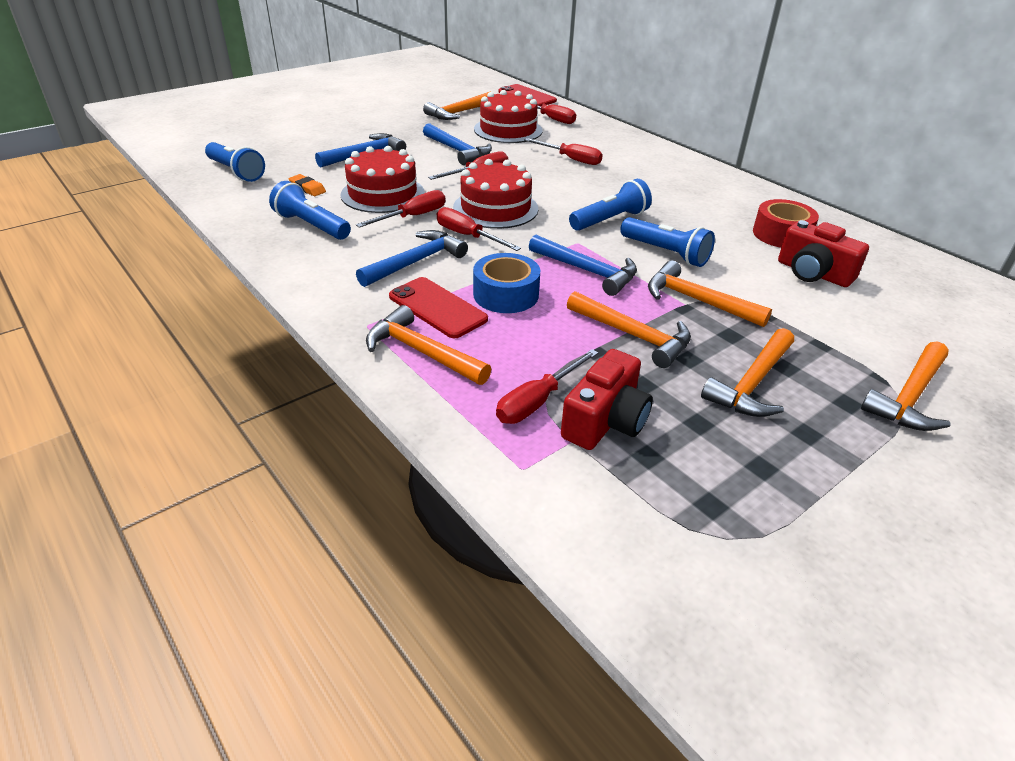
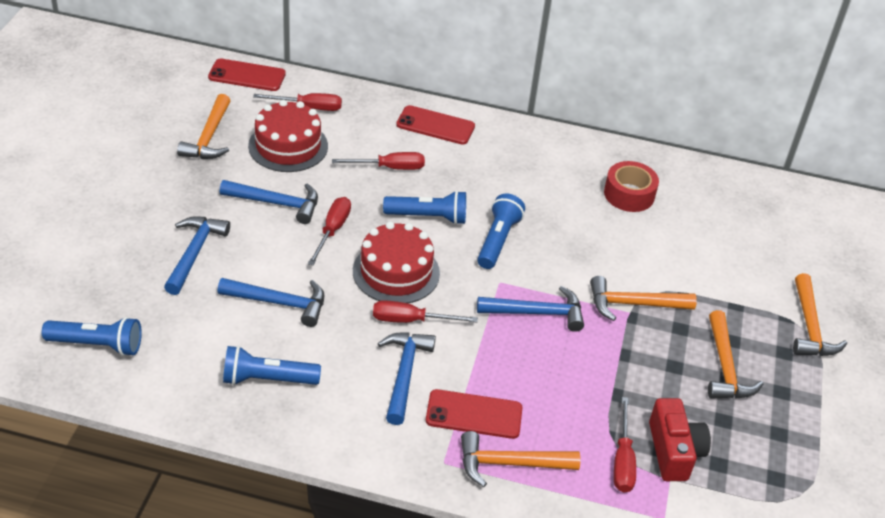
camera: 40 degrees left, 5 degrees up
orange eraser [289,174,326,196] -> none
red cake [340,146,424,213] -> blue hammer [217,278,324,327]
red screwdriver [356,190,446,228] -> none
blue tape [473,253,540,313] -> none
orange hammer [567,291,691,368] -> none
blue flashlight [620,217,715,267] -> blue flashlight moved to [383,191,466,225]
red camera [778,220,869,287] -> none
none -> red phone [396,105,475,145]

